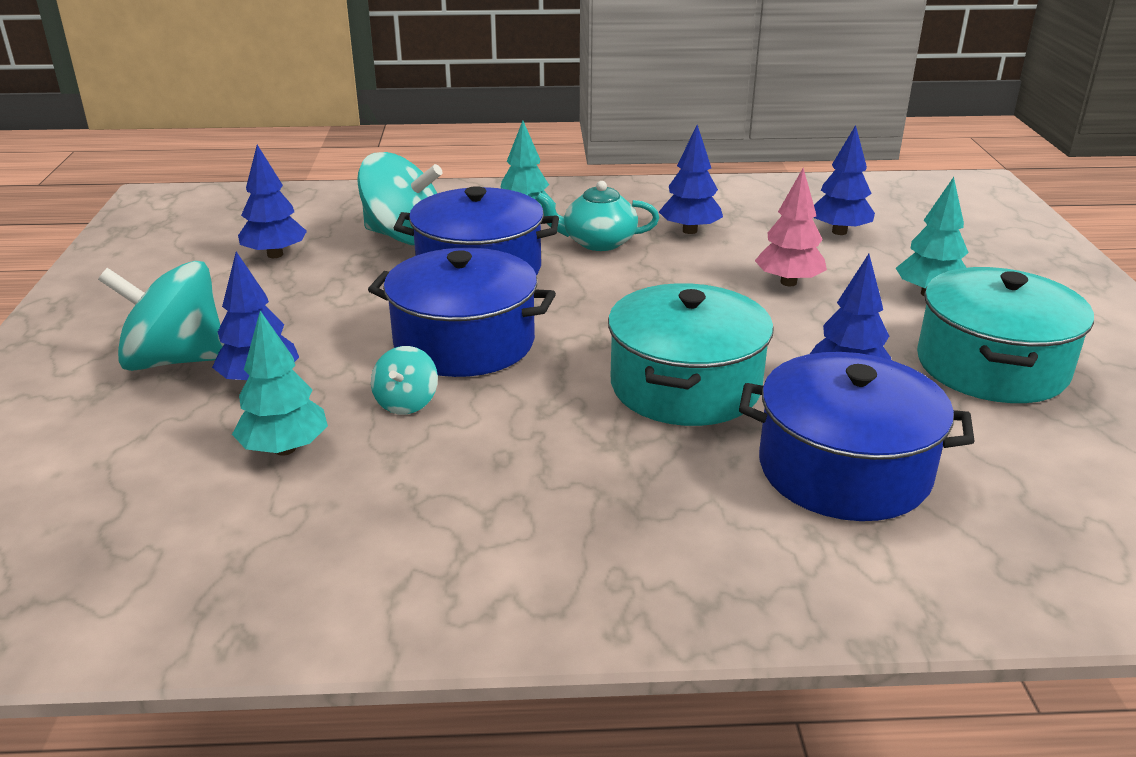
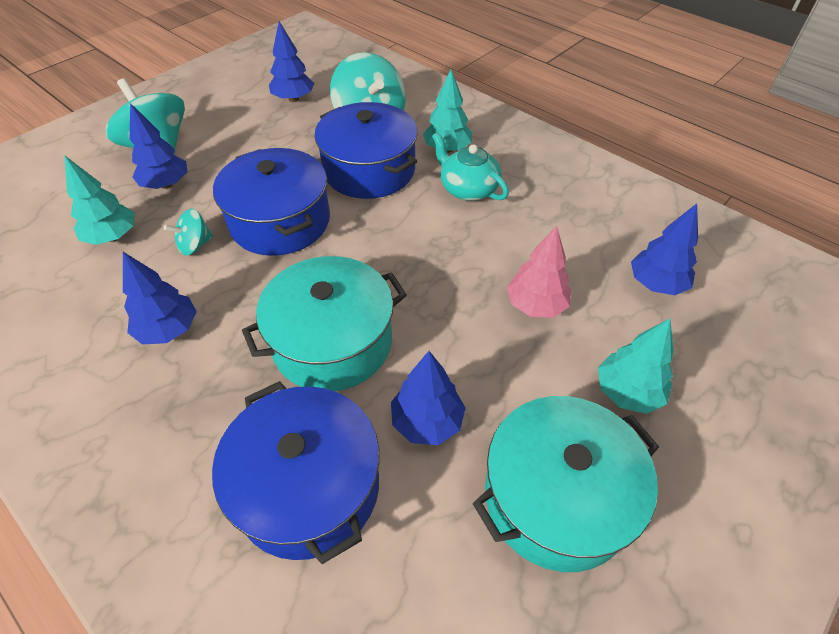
camera: 45 degrees right, 20 degrees up
blue tree [659,125,723,234] -> blue tree moved to [123,252,197,345]

